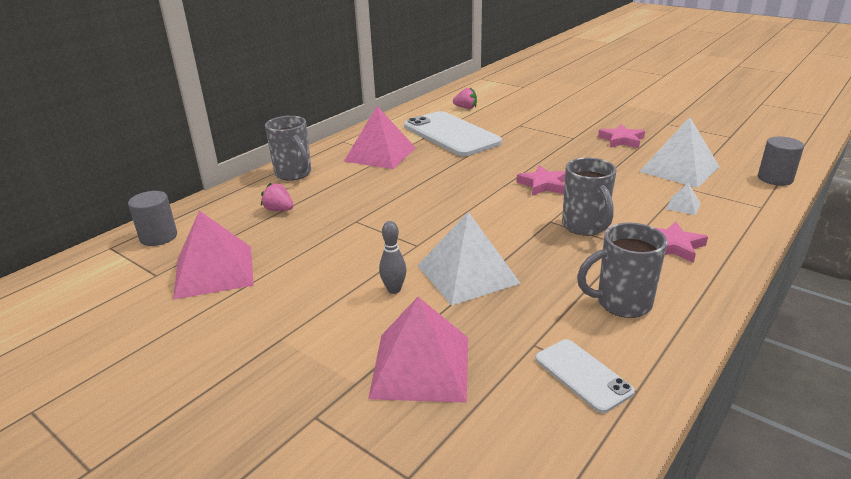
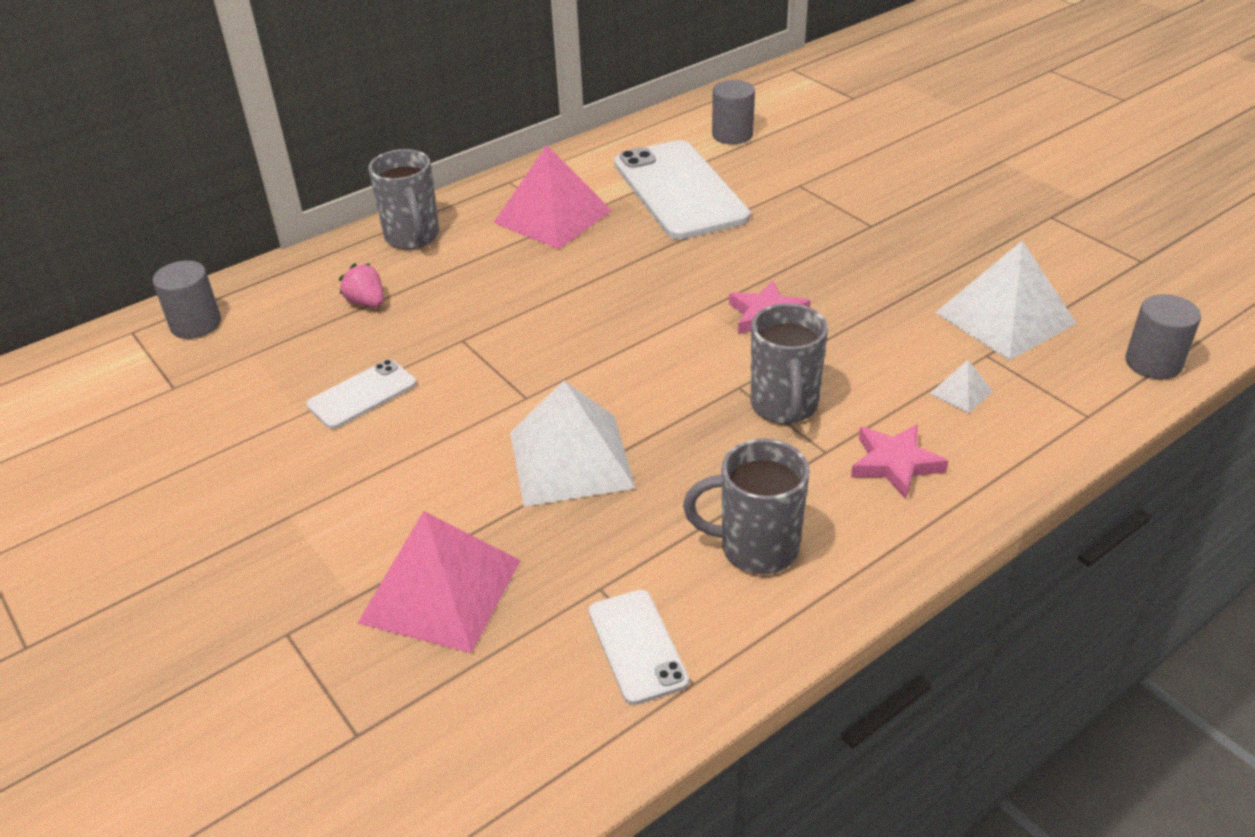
camera: 15 degrees right, 10 degrees up
pink pyramid [173,210,254,300] -> none
grey bowling pin [379,221,407,294] -> none
pink strawberry [453,87,477,109] -> grey cylinder [712,80,755,144]
pink star [598,124,645,148] -> none
none -> white phone [306,359,416,429]

